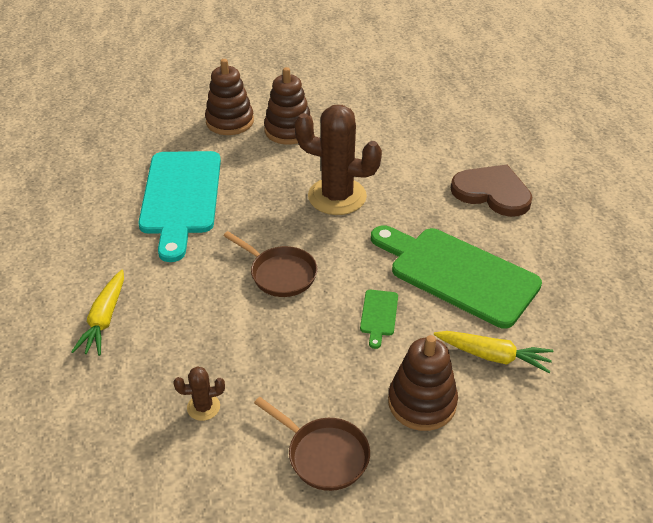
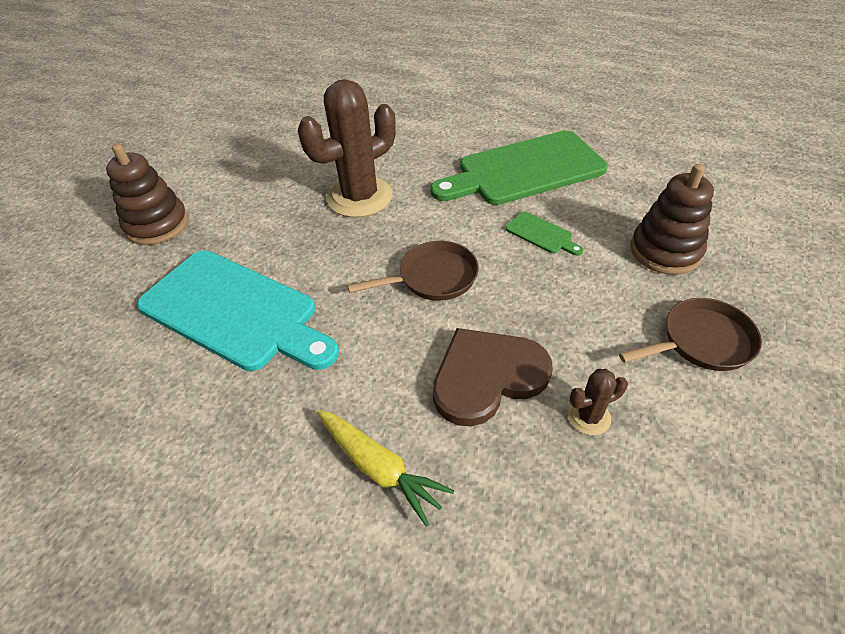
camera: 55 degrees left, 5 degrees up
brown cactus [174,366,225,421] -> brown cactus turned 45 degrees clockwise [568,369,628,435]
brown stacking toy [264,67,313,145] -> none
yellow carrot [434,331,553,373] -> none
brown heart [451,165,532,217] -> brown heart moved to [433,328,553,427]

